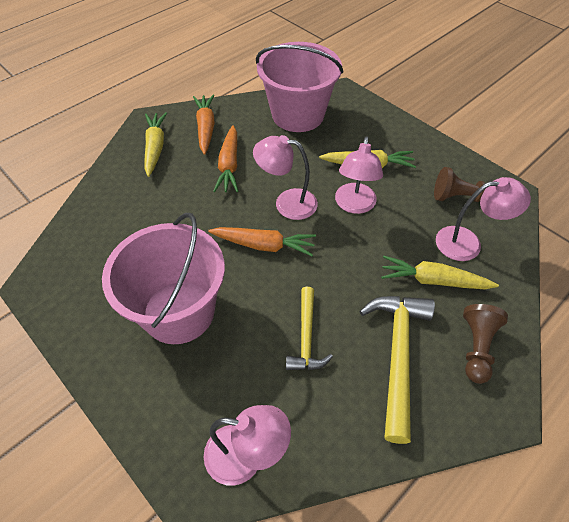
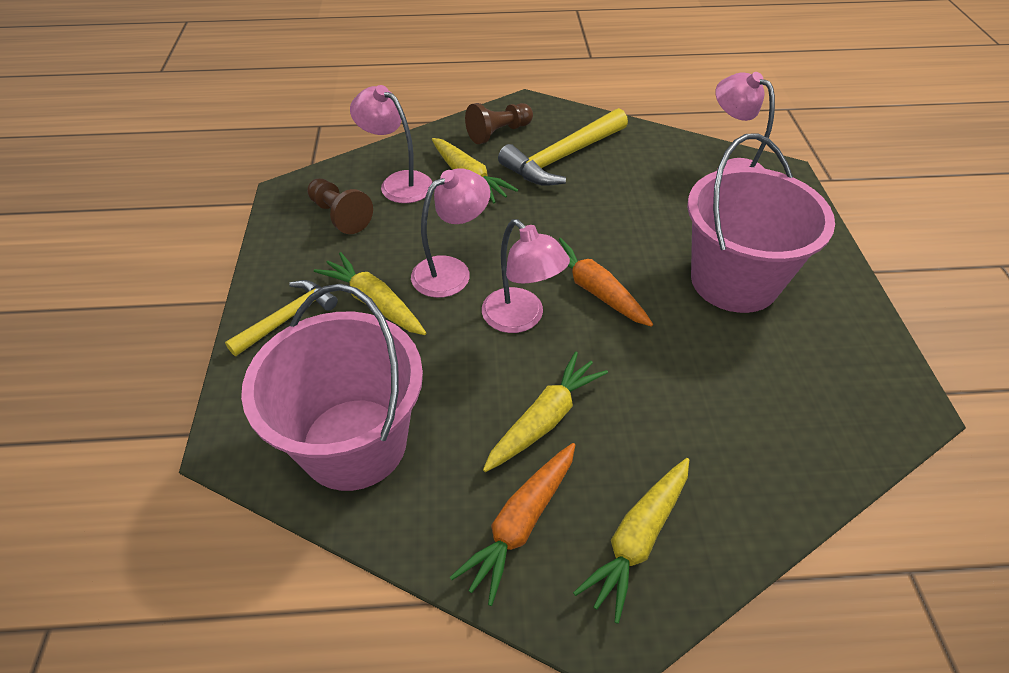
camera: 140 degrees left, 5 degrees down
orange carrot [213,125,239,192] -> yellow carrot [483,351,608,472]
yellow hammer [286,287,333,370] -> yellow hammer moved to [225,280,338,356]

